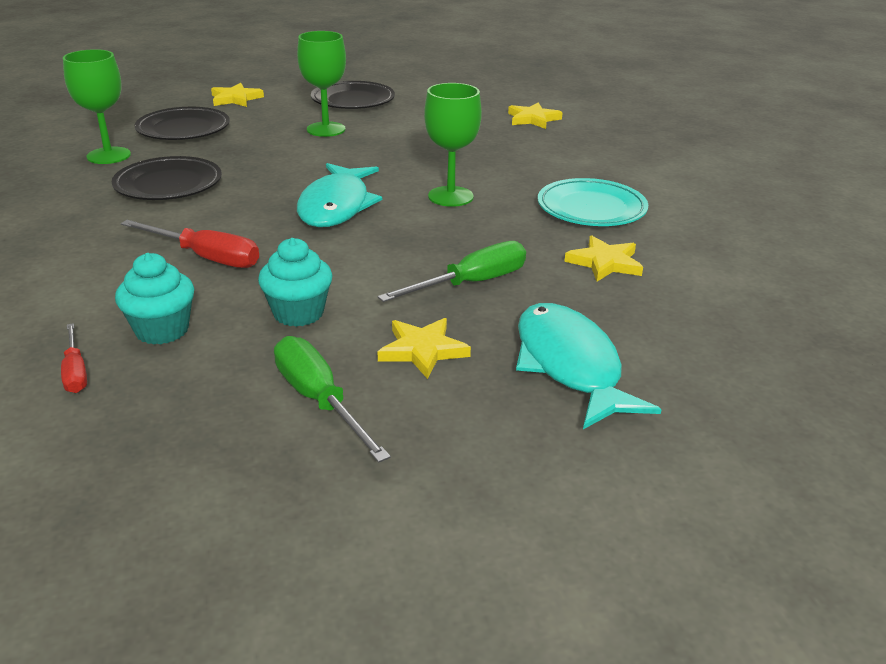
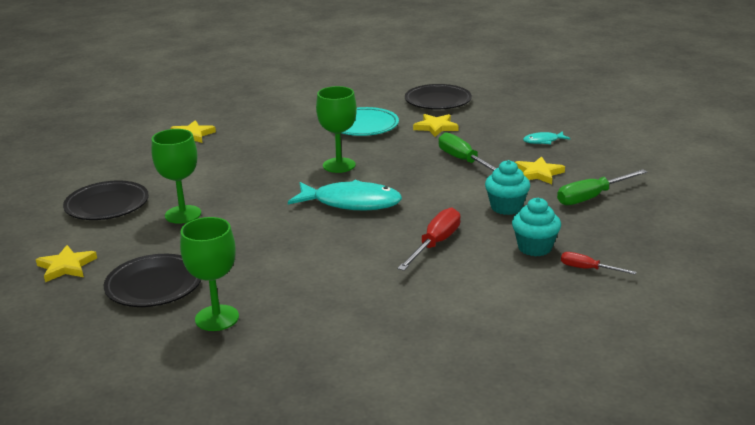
camera: 85 degrees left, 5 degrees down
red screwdriver [61,323,87,393] -> red screwdriver turned 135 degrees counterclockwise [561,252,636,274]
black plate [111,156,222,200] -> black plate moved to [405,84,472,109]
turquoise fish [516,303,662,429] -> turquoise fish [523,131,570,144], size x0.47

